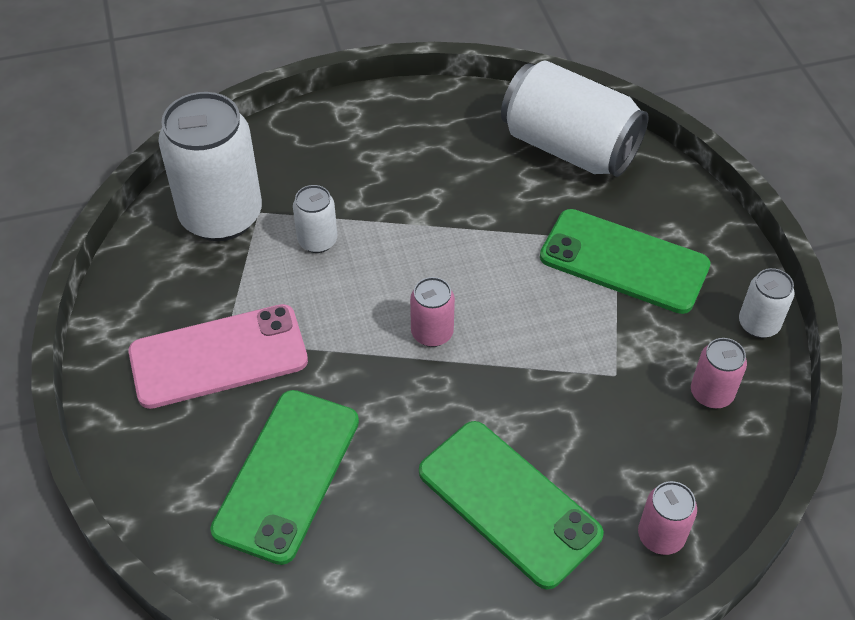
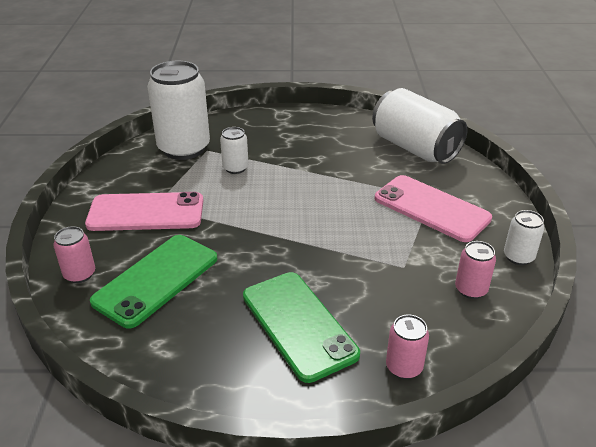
camera: 15 degrees right, 15 degrees down
pink can [410,277,455,347] -> pink can moved to [53,226,95,283]
green phone [540,209,711,314] -> pink phone [375,175,492,242]

